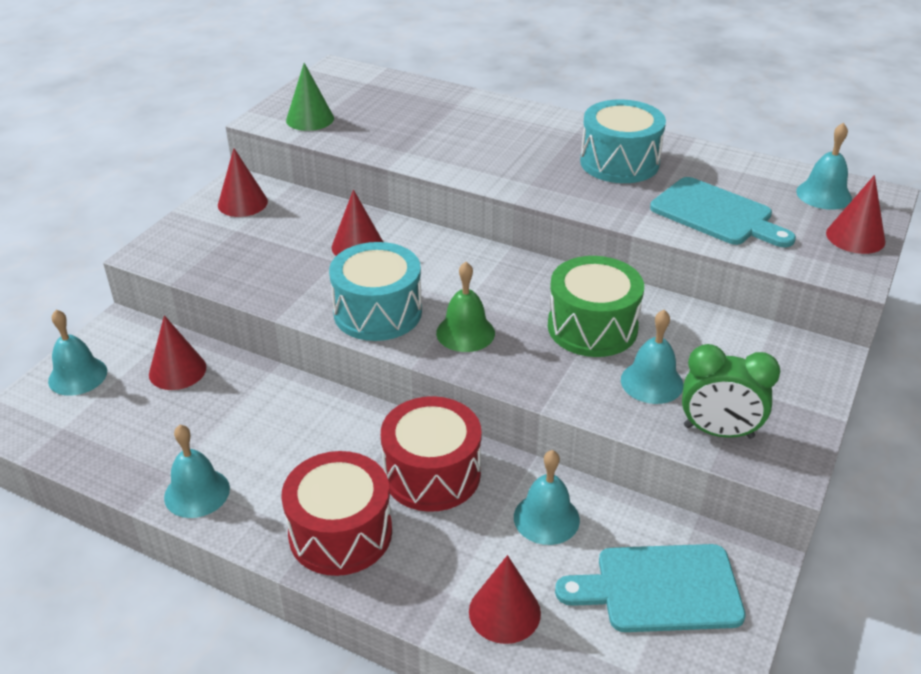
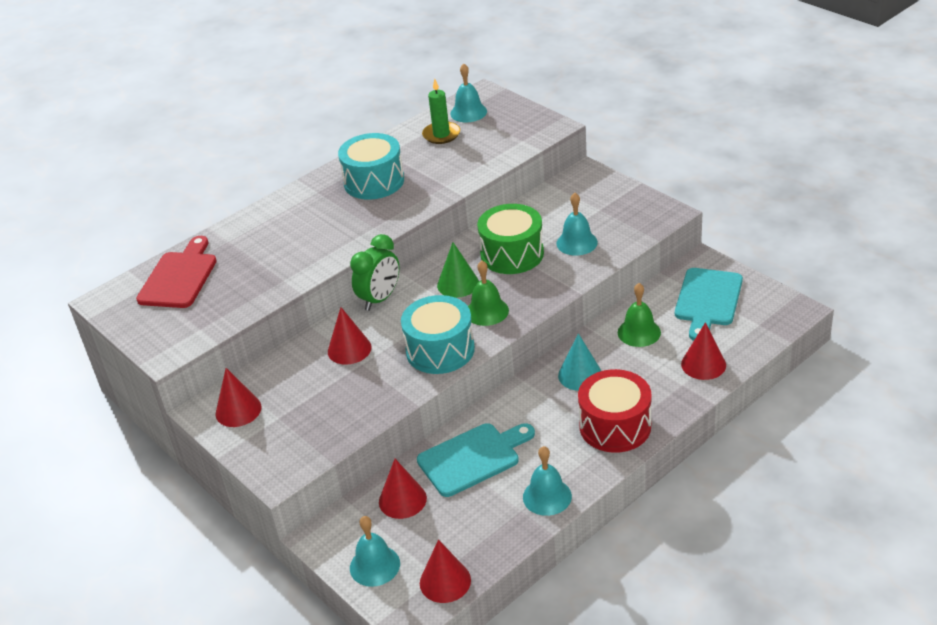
camera: 65 degrees left, 0 degrees up
green cone [286,63,334,131] -> green cone moved to [437,242,479,298]
red drum [381,396,482,512] -> turquoise cone [558,333,601,391]
turquoise bell [514,450,580,545] -> green bell [618,283,661,347]
turquoise cutting board [650,177,796,248] -> turquoise cutting board moved to [417,423,535,497]
green clock [682,344,780,439] -> green clock moved to [350,234,399,311]
red cone [826,175,885,254] -> red cone moved to [420,539,471,603]
none -> red cutting board [136,236,216,308]
none -> green candle [422,79,460,144]

